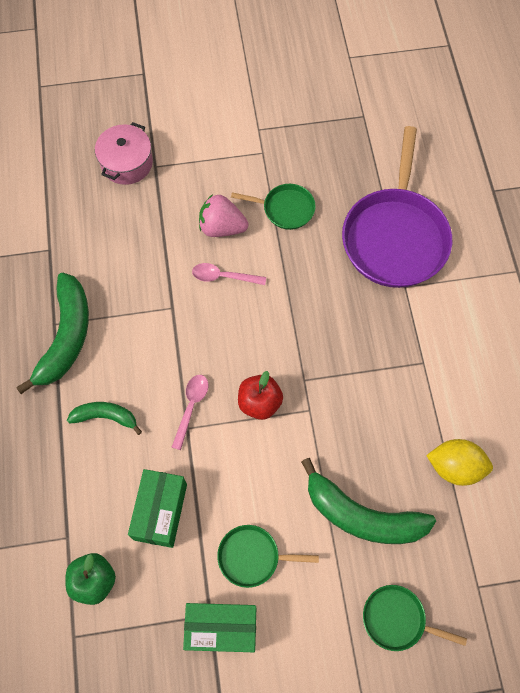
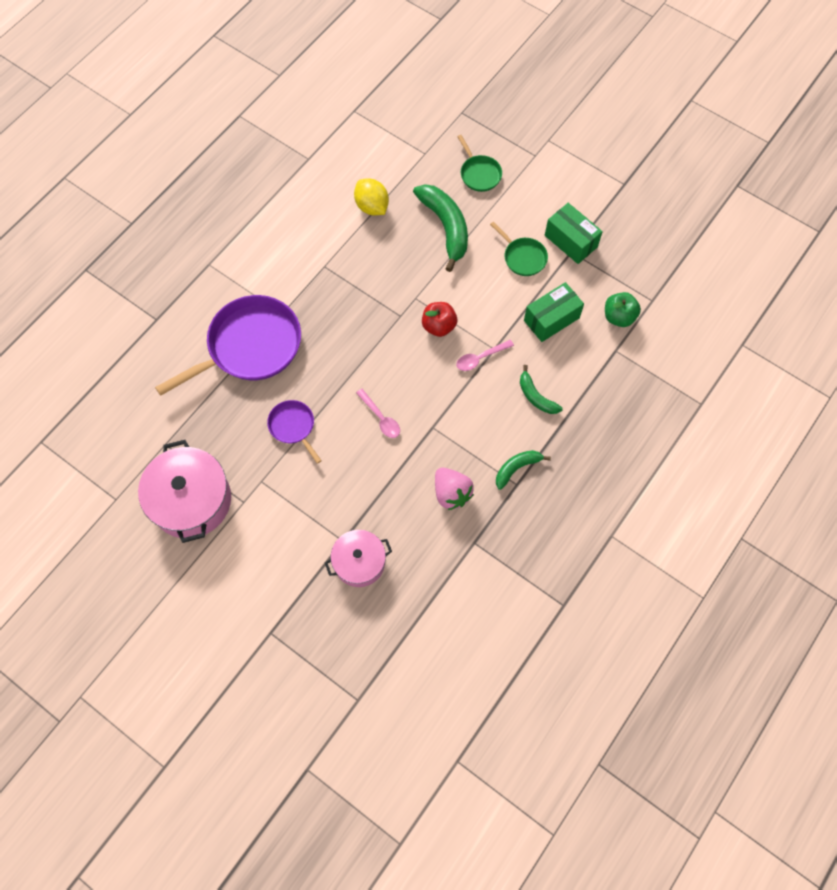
camera: 135 degrees left, 0 degrees up
green banana [16,273,89,394] -> green banana [496,450,551,490], size x0.55
pink strawberry [199,194,249,237] -> pink strawberry moved to [435,468,474,510]
green pan [231,184,316,230] -> purple pan [267,400,322,464]
none -> pink pot [138,440,231,543]

